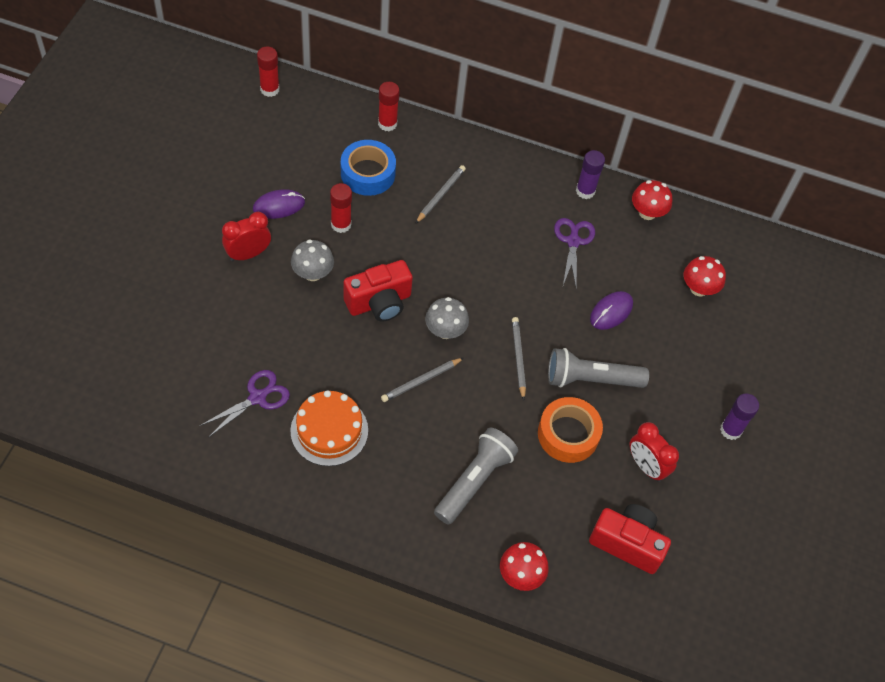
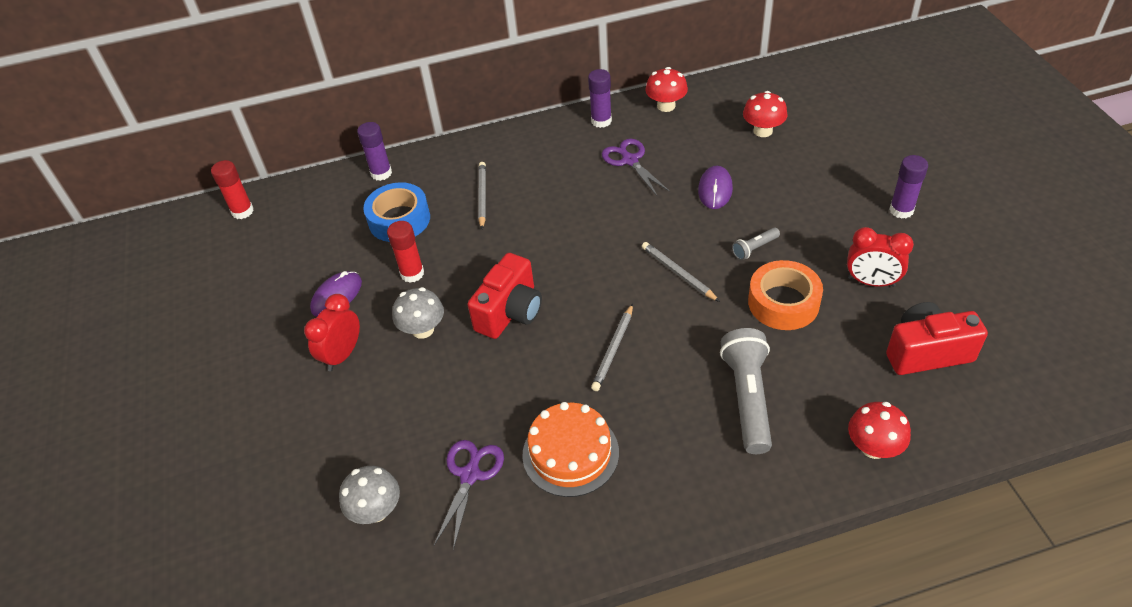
camera: 25 degrees left, 10 degrees down
red glue stick [378,82,400,131] -> purple glue stick [357,122,392,181]
grey mushroom [425,297,469,339] -> grey mushroom moved to [339,466,400,524]
grey flashlight [548,348,649,388] -> grey flashlight [732,228,780,260], size x0.48

